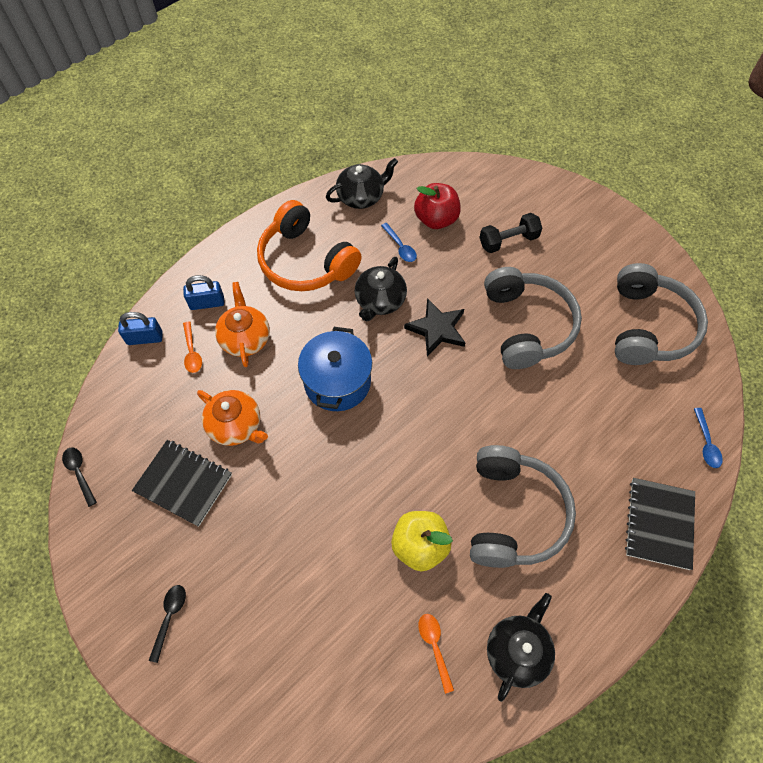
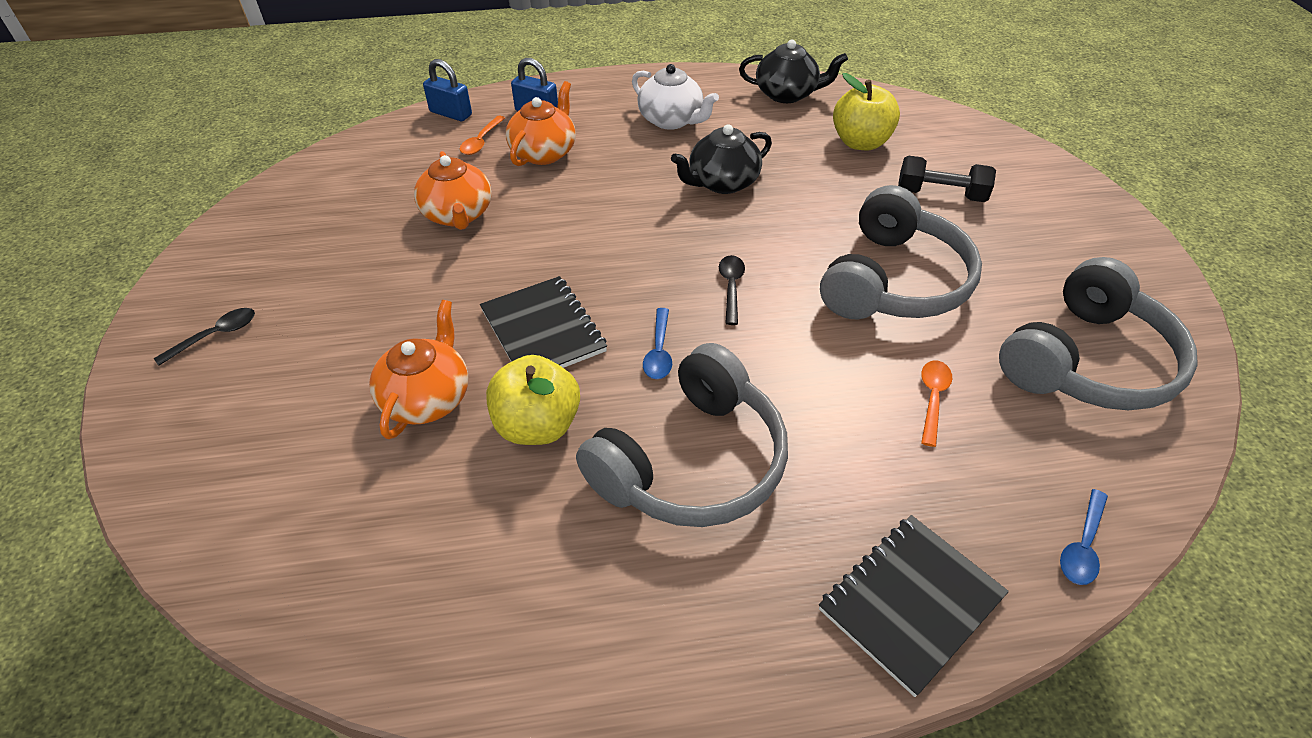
camera: 35 degrees right, 15 degrees down
black spoon [62,447,97,507] -> black spoon moved to [719,255,745,325]
black notebook [132,440,232,527] -> black notebook moved to [480,276,607,368]
orange headphones [257,200,362,291] -> white teapot [632,64,719,130]
blue pot [298,327,372,411] -> none
blue spoon [381,223,417,262] -> blue spoon moved to [643,308,672,379]
black star [404,298,465,356] -> none
red apple [414,183,461,229] -> yellow apple [833,73,900,150]
orange spoon [418,614,454,694] -> orange spoon moved to [921,360,952,447]
black teapot [487,593,555,702] -> none
none -> orange teapot [369,300,468,439]

